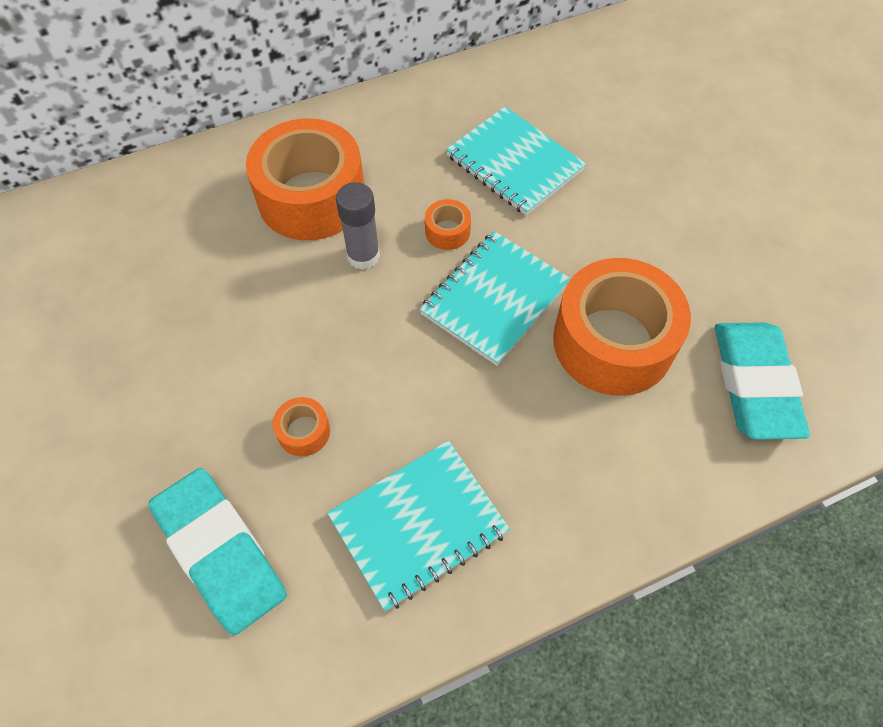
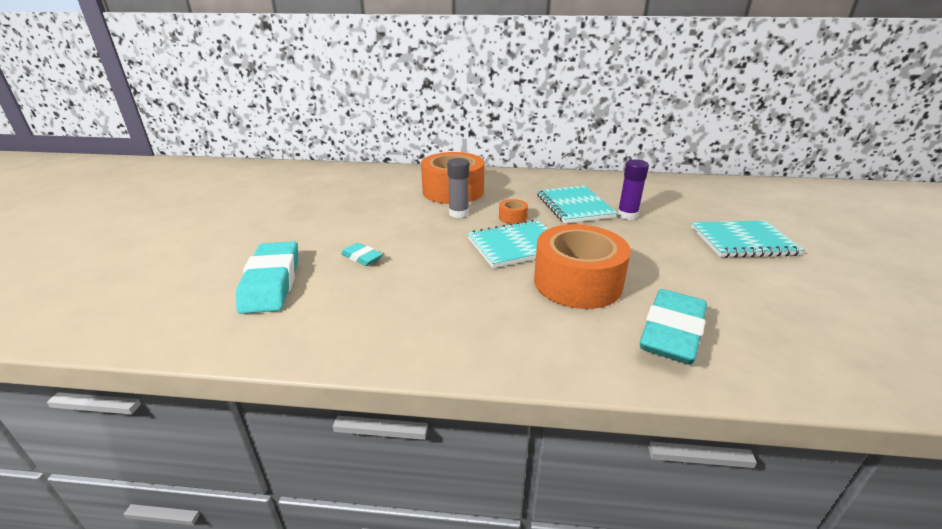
camera: 30 degrees right, 30 degrees down
orange tape [273,397,330,457] -> turquoise eraser [341,243,383,266]
turquoise notebook [327,440,510,611] -> turquoise notebook moved to [691,221,804,258]
none -> purple glue stick [617,159,649,220]

